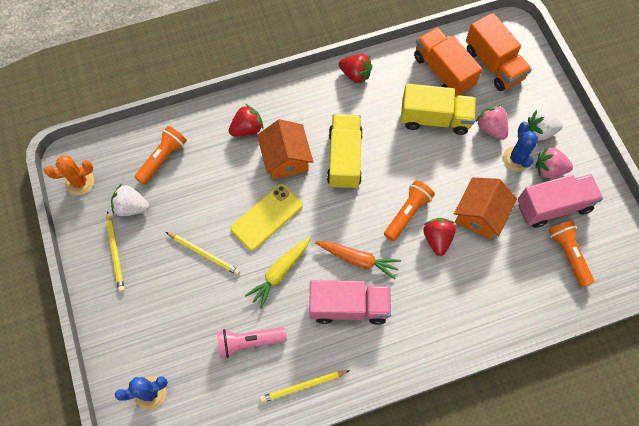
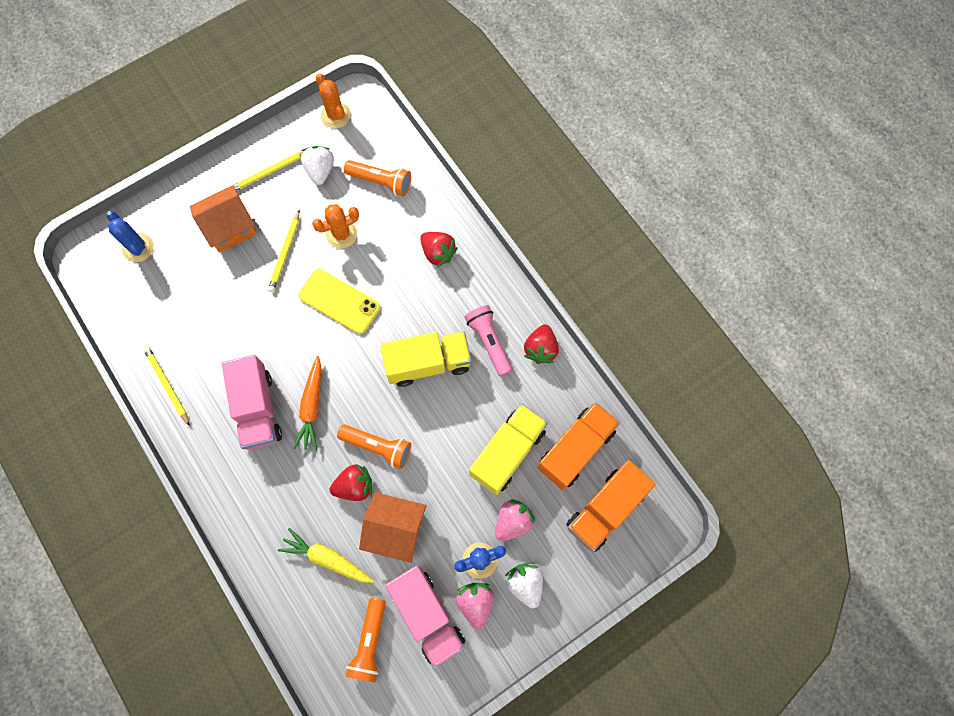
camera: 75 degrees right, 5 degrees up
pink flashlight [217,327,287,358] -> pink flashlight moved to [465,305,512,376]
yellow carrot [245,236,311,309] -> yellow carrot moved to [278,528,374,583]
orange house [257,119,313,179] -> orange house moved to [190,185,257,252]
yellow truck [401,84,476,135] -> yellow truck turned 135 degrees counterclockwise [469,404,548,495]
orange flashlight [549,220,594,287] -> orange flashlight turned 135 degrees clockwise [345,598,386,682]
none -> orange cactus [312,204,359,249]

